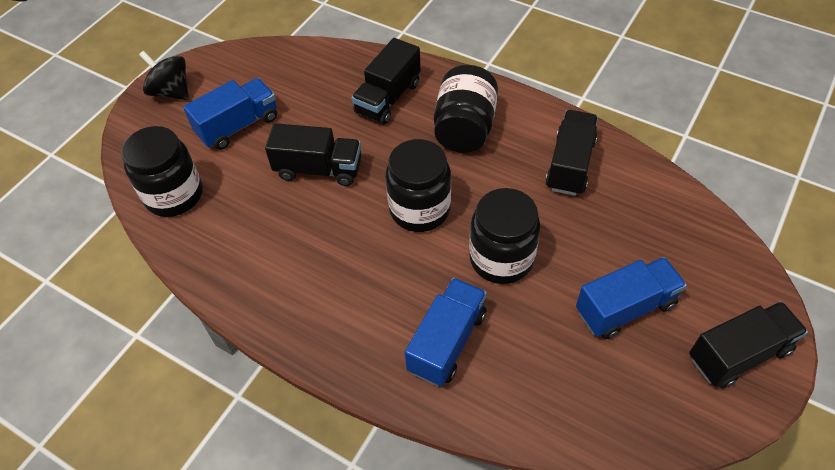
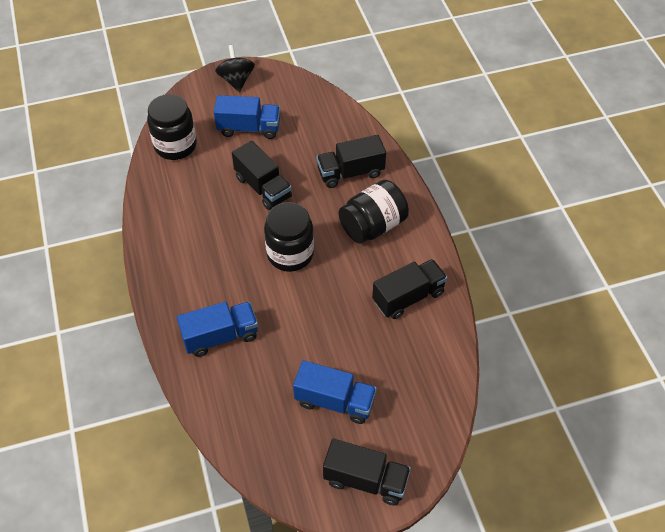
camera: 40 degrees right, 0 degrees up
black jar [469,188,540,284] -> none

